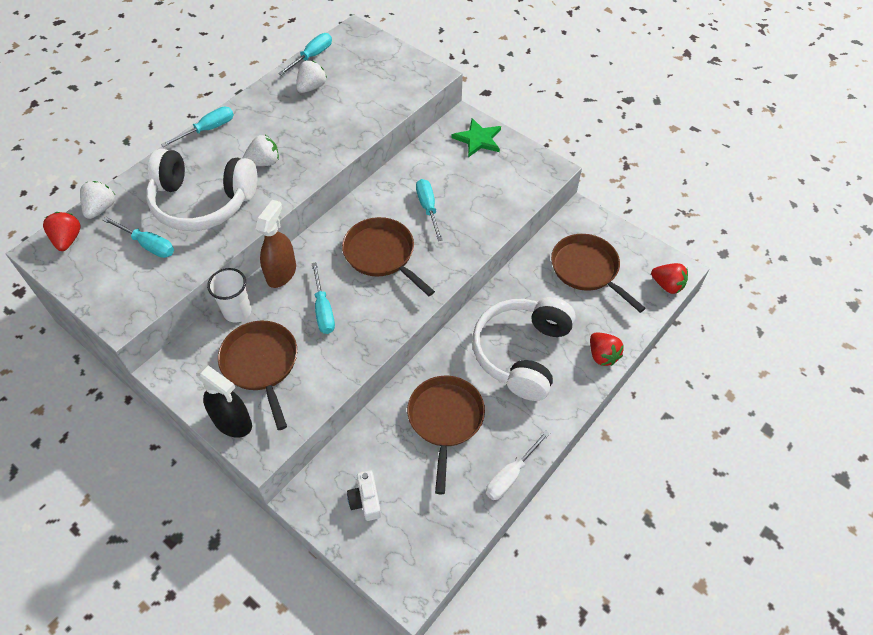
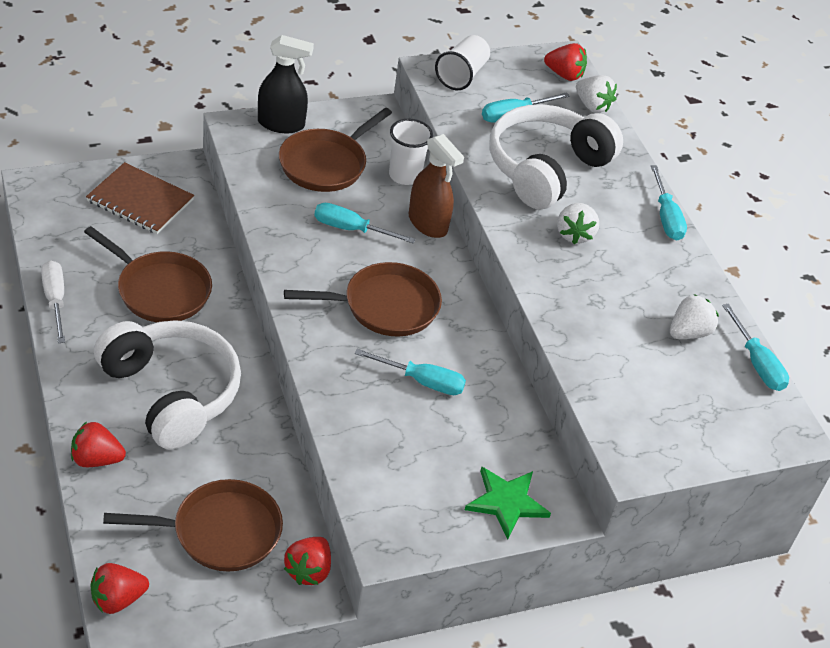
camera: 115 degrees right, 10 degrees down
black spray bottle [196,365,252,438] -> black spray bottle turned 150 degrees counterclockwise [258,35,314,133]
brown pan [218,321,297,430] -> brown pan turned 120 degrees clockwise [279,108,392,192]
white strawberry [296,61,327,93] -> white strawberry turned 105 degrees counterclockwise [670,294,719,339]
white camera [347,471,381,521] -> brown notebook [86,162,194,234]
none -> red strawberry [284,537,331,585]
none -> white cup [435,35,490,90]

